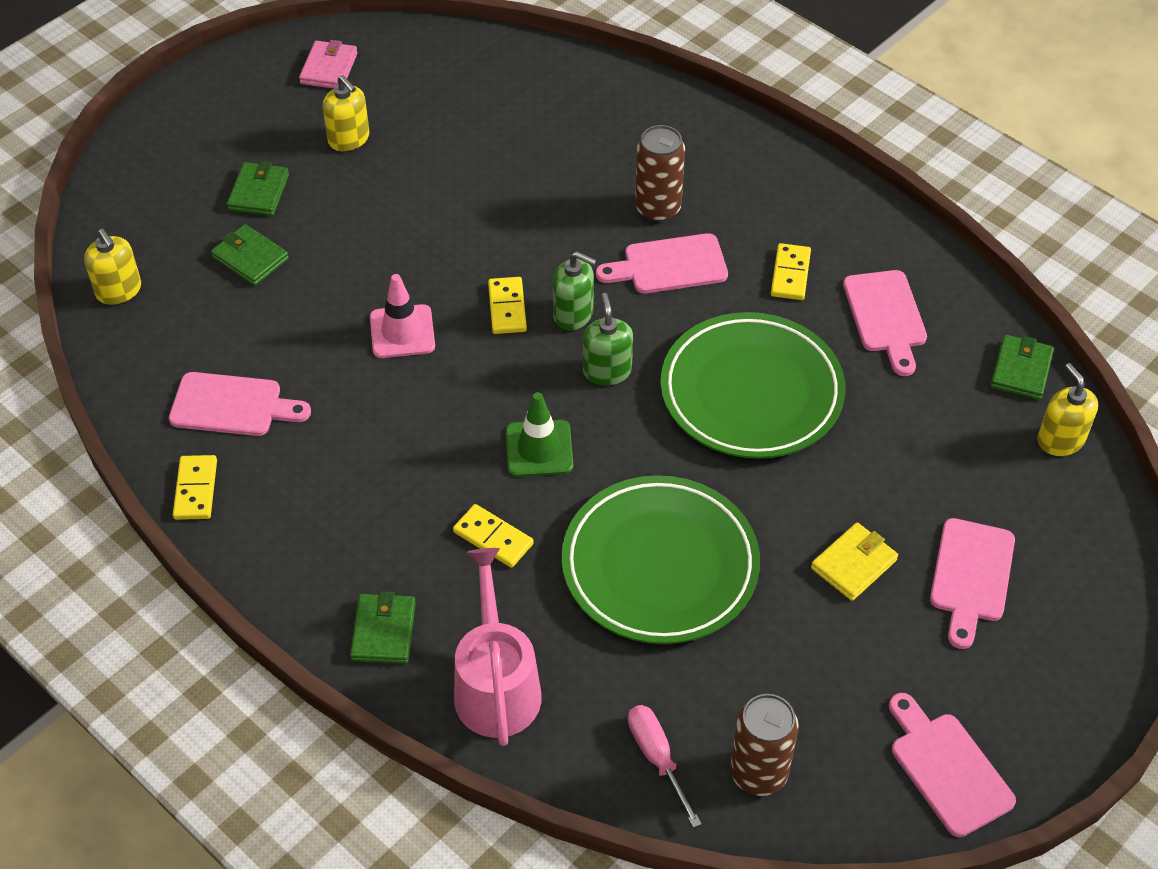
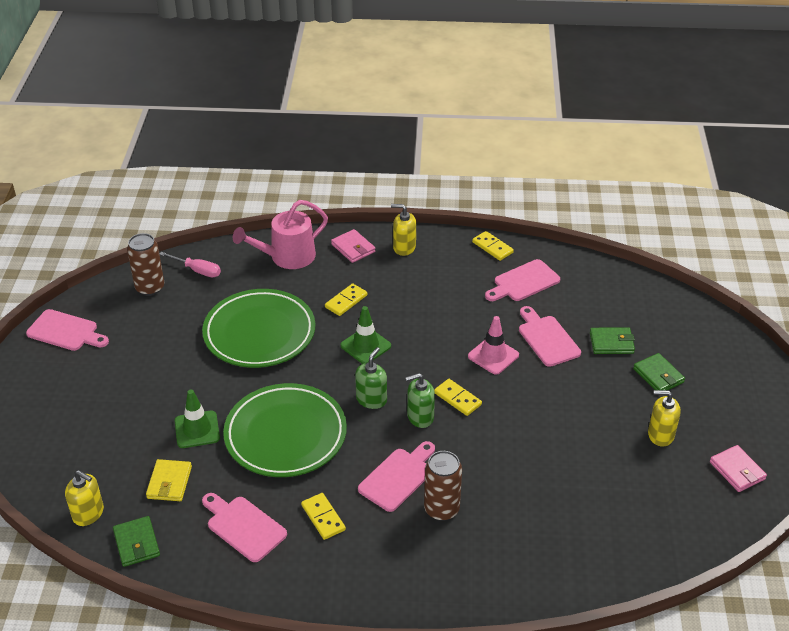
camera: 140 degrees right, 10 degrees down
yellow soap dispenser [84,229,141,305] -> yellow soap dispenser moved to [391,204,416,256]
green wallet [350,591,416,664] -> pink wallet [331,229,375,263]
yellow domino [453,504,534,568] -> yellow domino turned 45 degrees counterclockwise [325,283,367,316]
pink watering can [454,548,542,746] -> pink watering can turned 105 degrees clockwise [233,200,328,269]
green soap dispenser [583,293,633,386] -> green soap dispenser turned 105 degrees counterclockwise [355,347,387,409]
yellow wallet [811,522,898,601] -> yellow wallet moved to [146,459,192,501]
pink cutting board [930,518,1015,649] -> pink cutting board moved to [519,306,581,367]
none -> green traffic cone [175,390,220,448]

